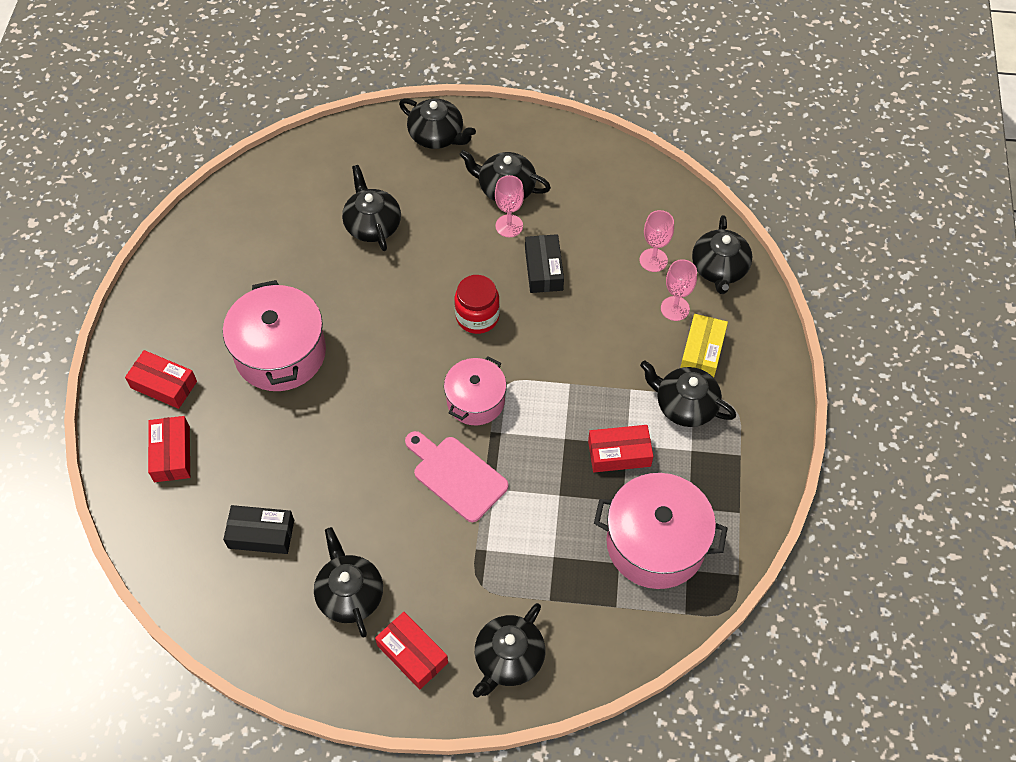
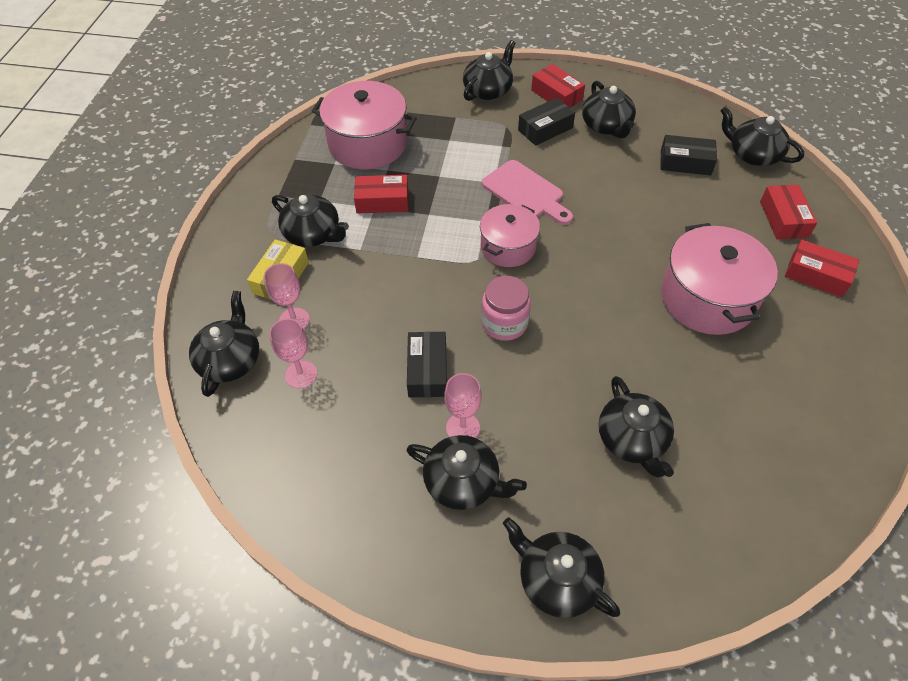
camera: 175 degrees left, 5 degrees down
red jar [455,275,500,334] -> pink jar [481,276,531,341]
none -> black box [518,98,575,146]
none -> black teapot [720,106,804,166]

